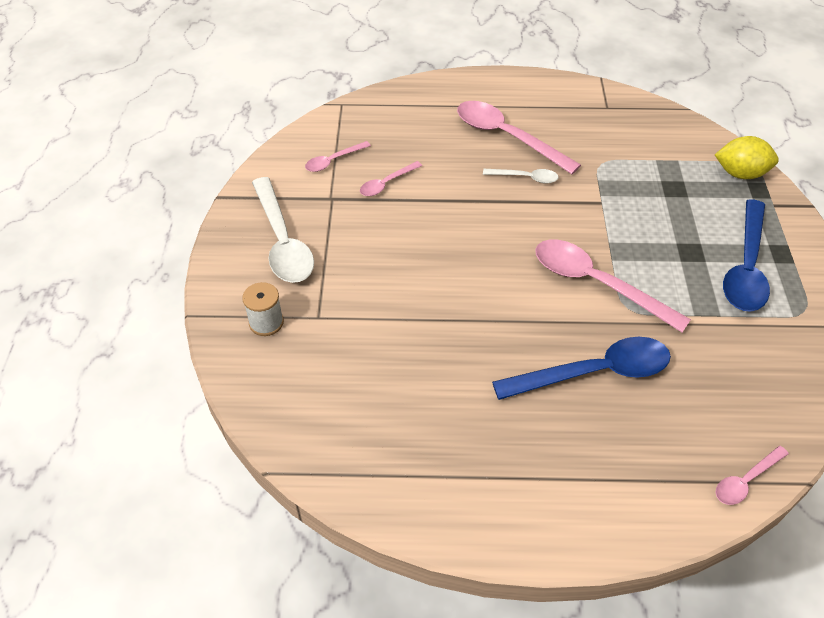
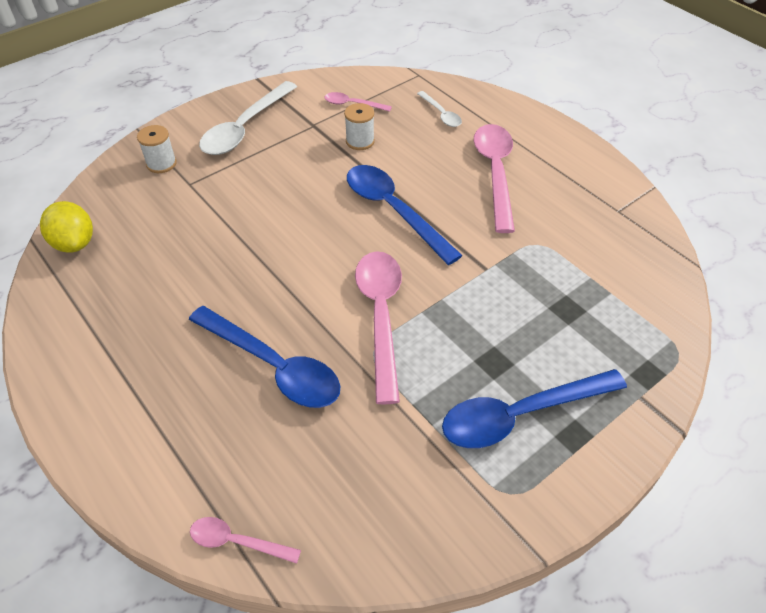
camera: 50 degrees right, 0 degrees up
pink spoon [360,161,422,196] -> white spool [344,103,375,150]
white spoon [483,169,559,184] -> white spoon moved to [417,91,462,127]
yellow lemon [715,136,779,179] -> yellow lemon moved to [40,201,93,253]
none -> blue spoon [347,165,463,265]

